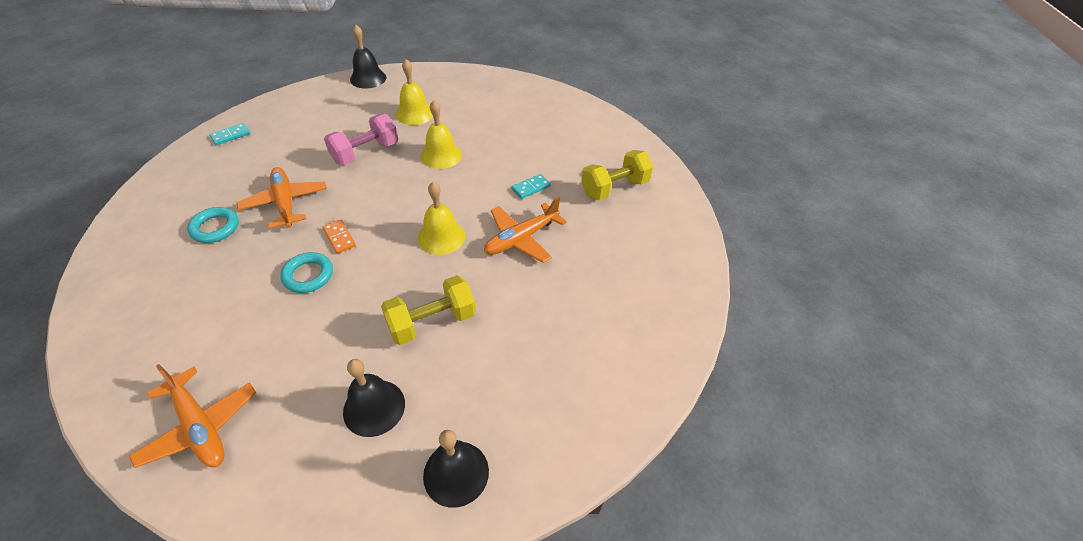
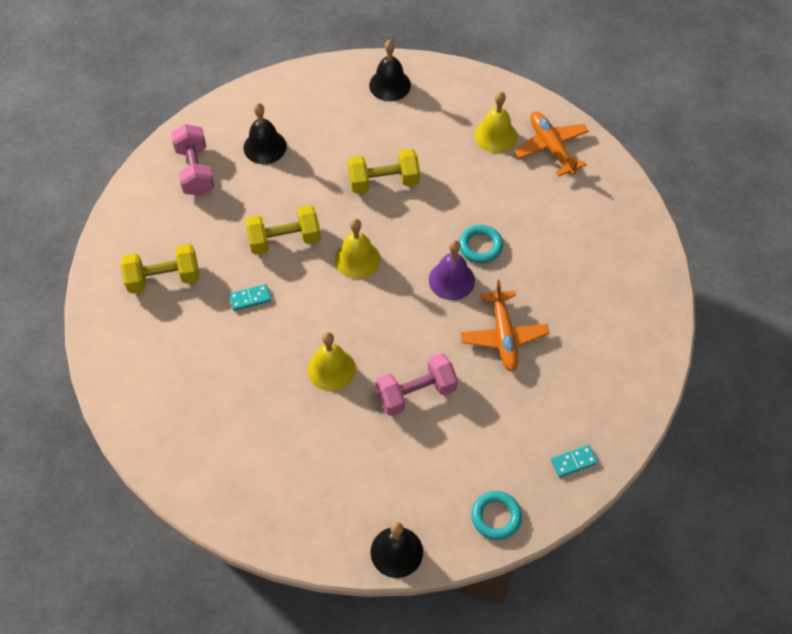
camera: 160 degrees left, 10 degrees up
turquoise ring [187,207,239,243] -> turquoise ring moved to [471,491,522,540]
orange domino [322,219,356,254] -> purple bell [429,240,475,300]
black bell [343,359,405,437] -> black bell moved to [244,103,287,164]
yellow bell [396,59,433,125] -> yellow bell moved to [474,92,517,153]
orange plane [484,197,567,263] -> yellow dumbbell [245,205,321,255]
none -> pink dumbbell [171,124,215,196]

